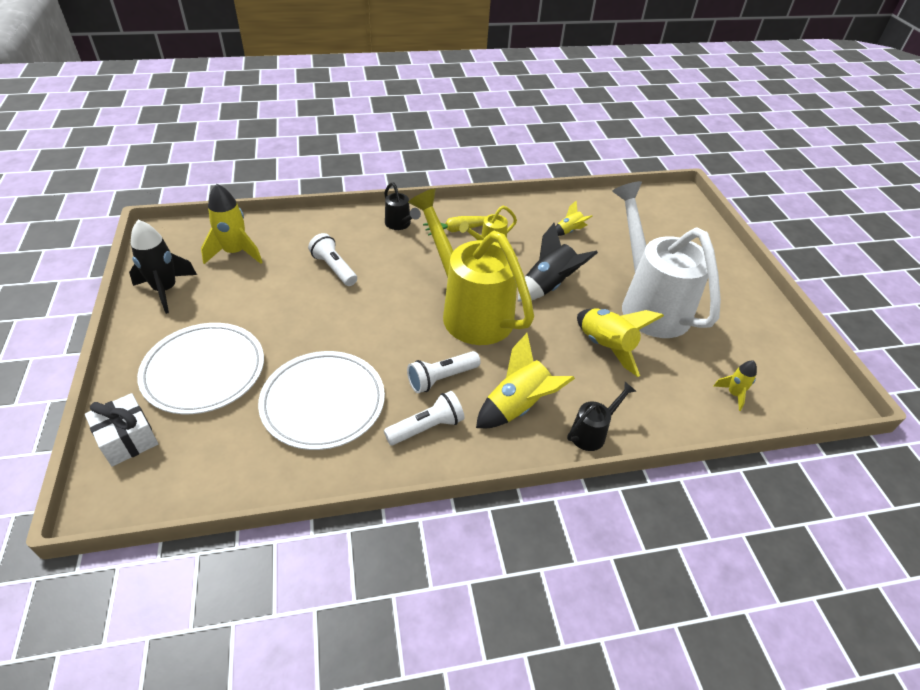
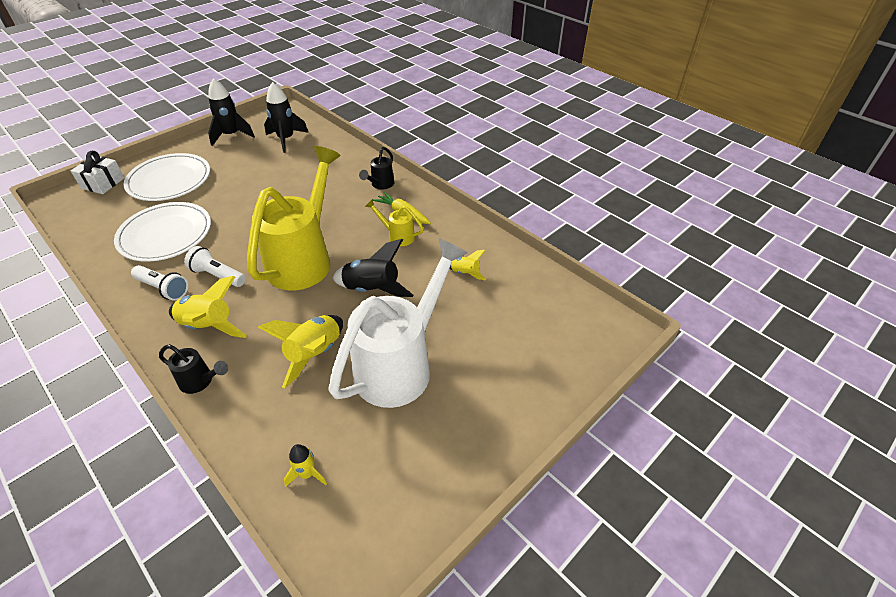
camera: 60 degrees right, 0 degrees up
yellow rocket [201,184,262,264] -> black rocket [264,82,309,153]
white flashlight [308,233,357,286] -> none

